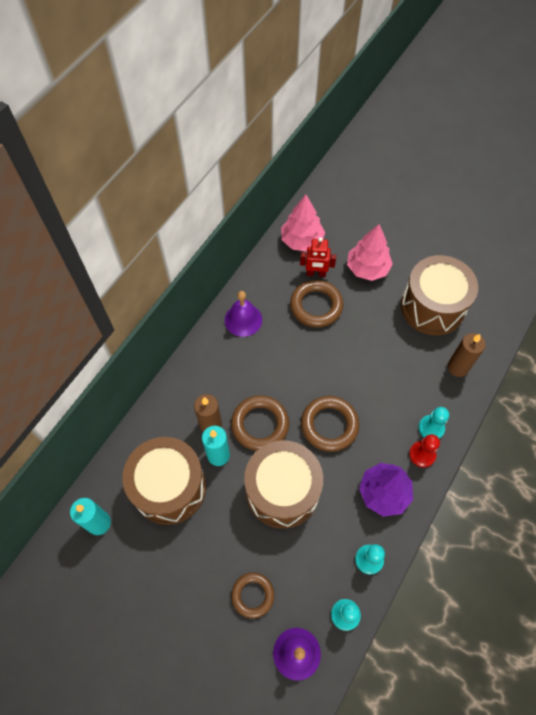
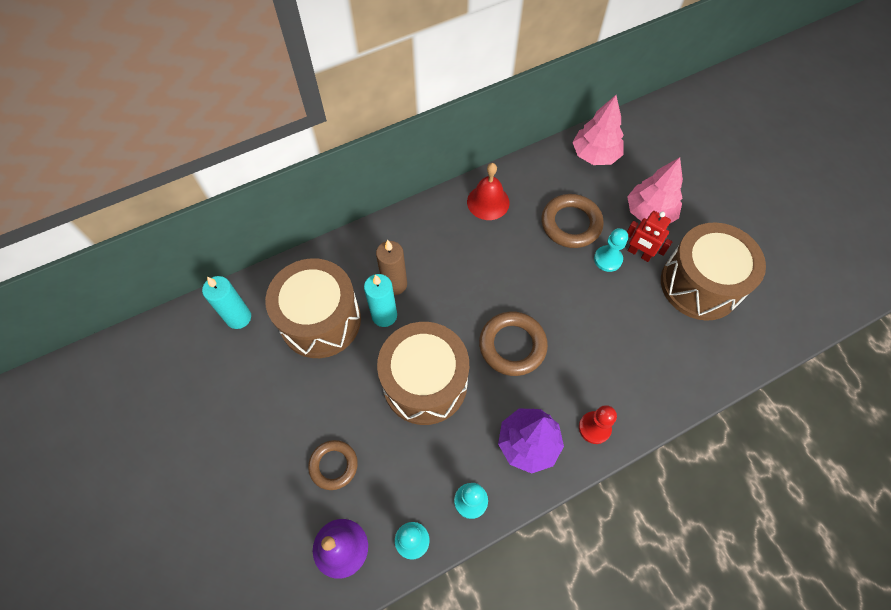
camera: 30 degrees right, 0 degrees up
purple bell [225,291,262,337] -> red bell [467,163,510,220]
brown ring [231,395,289,451] -> none
red robot [300,237,336,277] -> red robot moved to [627,211,672,262]
turquoise pawn [418,407,449,439] -> turquoise pawn moved to [594,228,628,272]
brown candle [447,333,486,377] -> none

